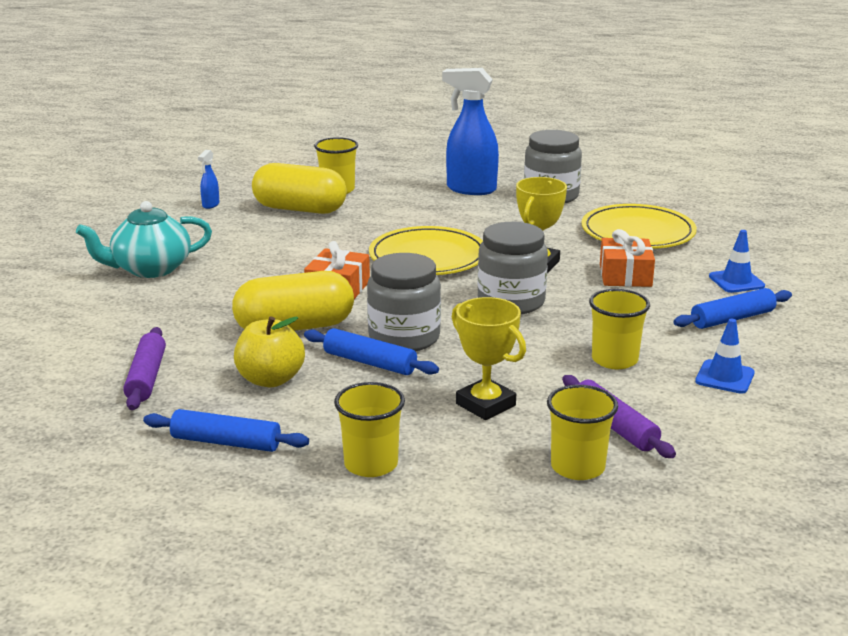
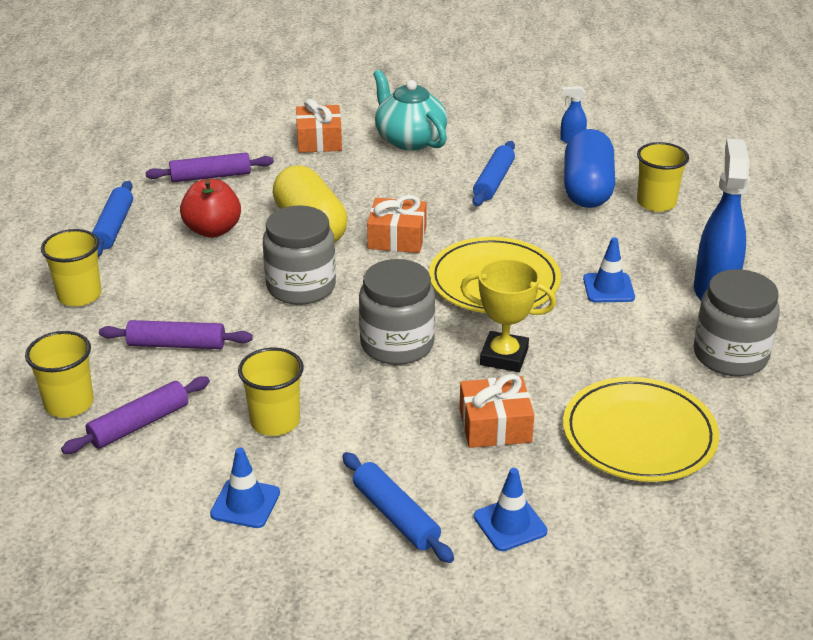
camera: 80 degrees right, 10 degrees up
yellow apple [234,317,305,387] -> red apple [180,179,241,238]
yellow capsule [252,163,347,214] -> blue capsule [564,129,615,208]
blue rolling pin [304,328,439,375] -> blue rolling pin moved to [473,141,515,206]
yellow trophy [452,297,526,420] -> purple rolling pin [99,320,253,349]
none -> orange gift [296,99,342,153]
none -> blue traffic cone [583,237,635,302]

